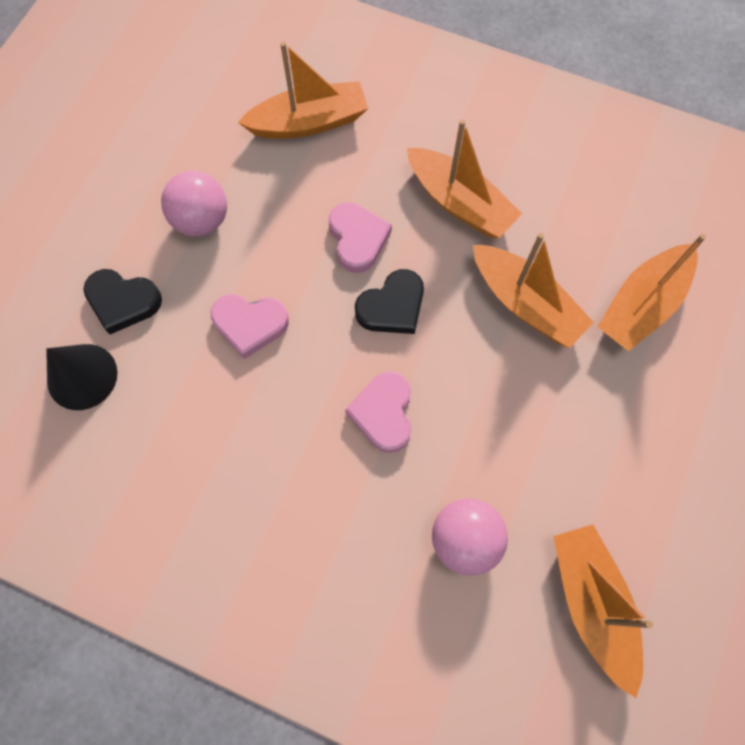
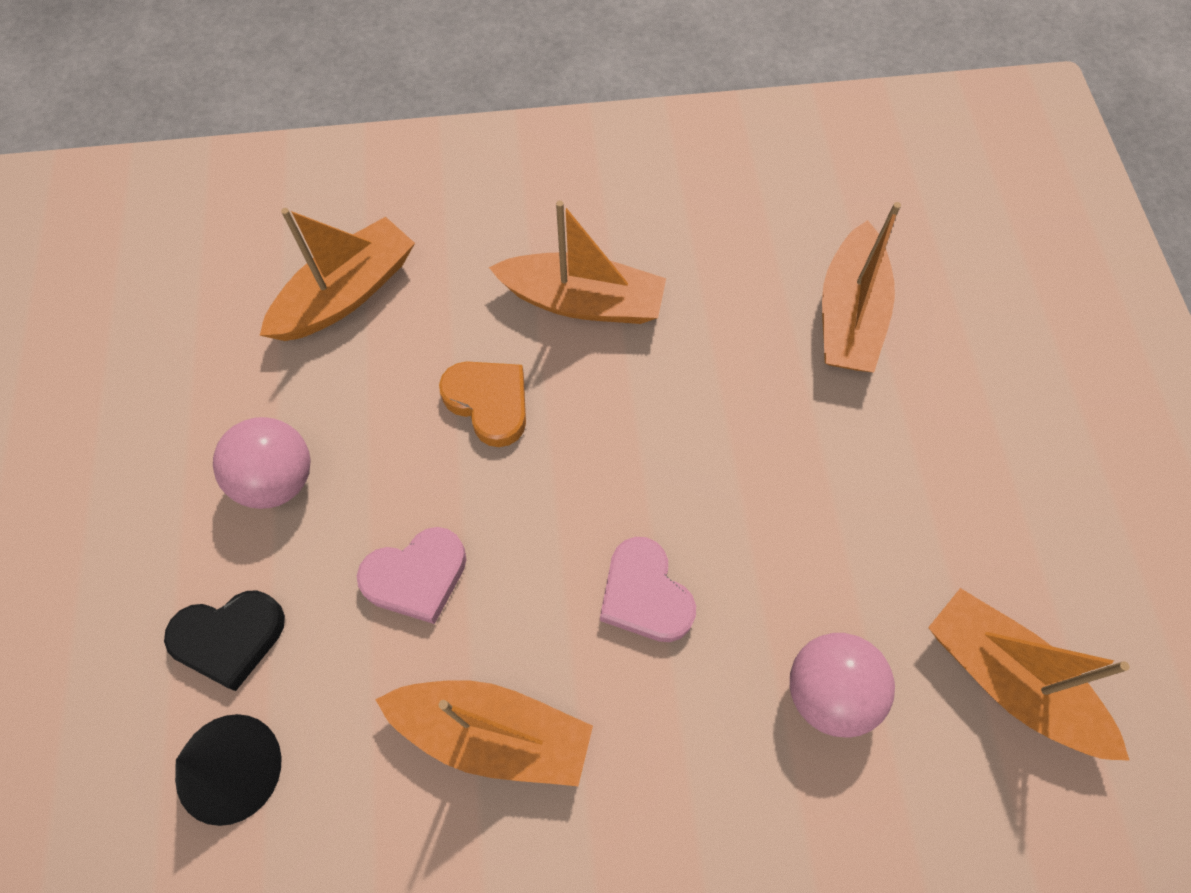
camera: 30 degrees left, 5 degrees down
pink heart [329,202,392,273] -> orange heart [439,362,526,447]
black heart [355,269,424,334] -> none
orange boat [473,233,594,348] -> orange boat moved to [375,680,593,786]

